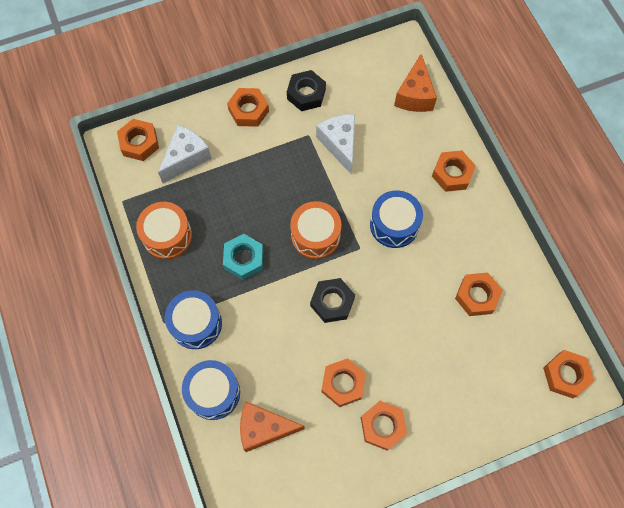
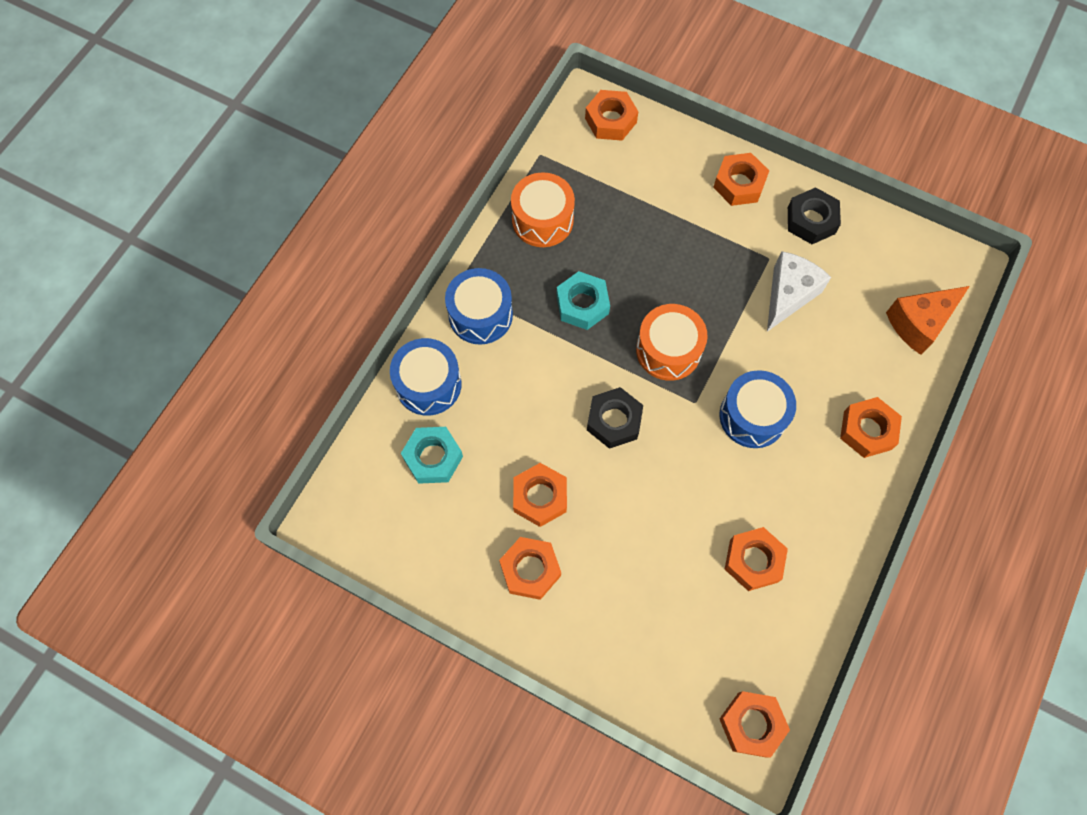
camera: 50 degrees right, 0 degrees up
white cheese [158,125,212,183] -> none
orange cheese [240,402,305,452] -> turquoise nut [401,427,463,484]

